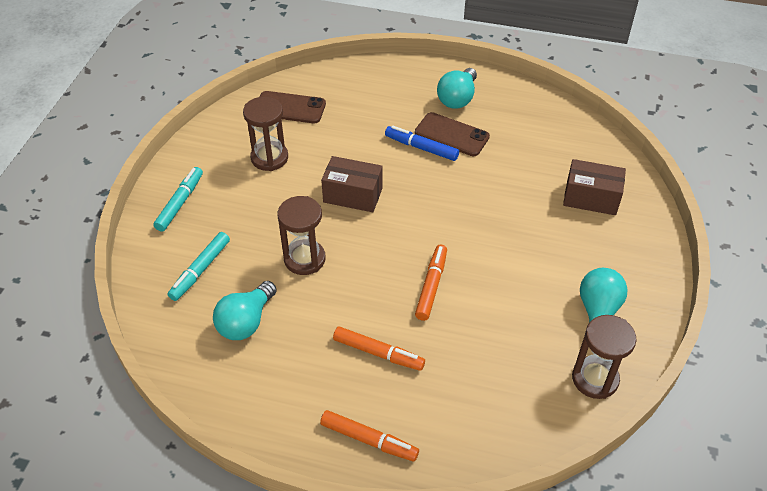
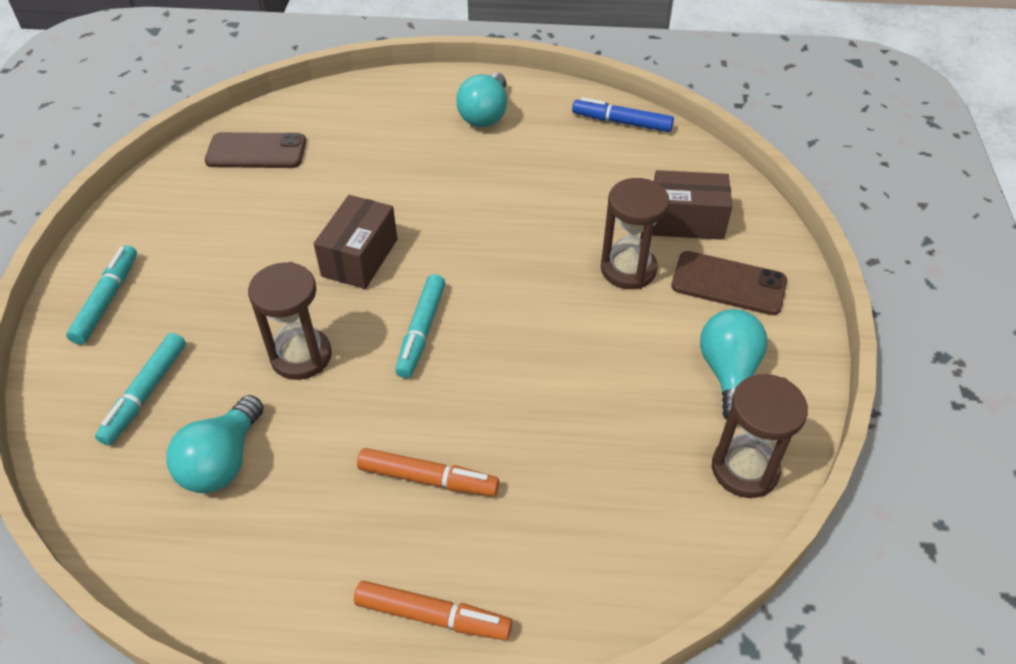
camera: 10 degrees left, 0 degrees up
brown hourglass [243,97,288,171] -> brown hourglass moved to [601,178,670,289]
brown box [321,156,383,212] -> brown box turned 75 degrees counterclockwise [314,195,397,289]
blue marker [385,126,459,161] -> blue marker moved to [572,97,674,132]
brown phone [415,112,490,156] -> brown phone moved to [671,251,787,315]
orange marker [415,245,447,321] -> none
none -> turquoise marker [395,274,445,378]

